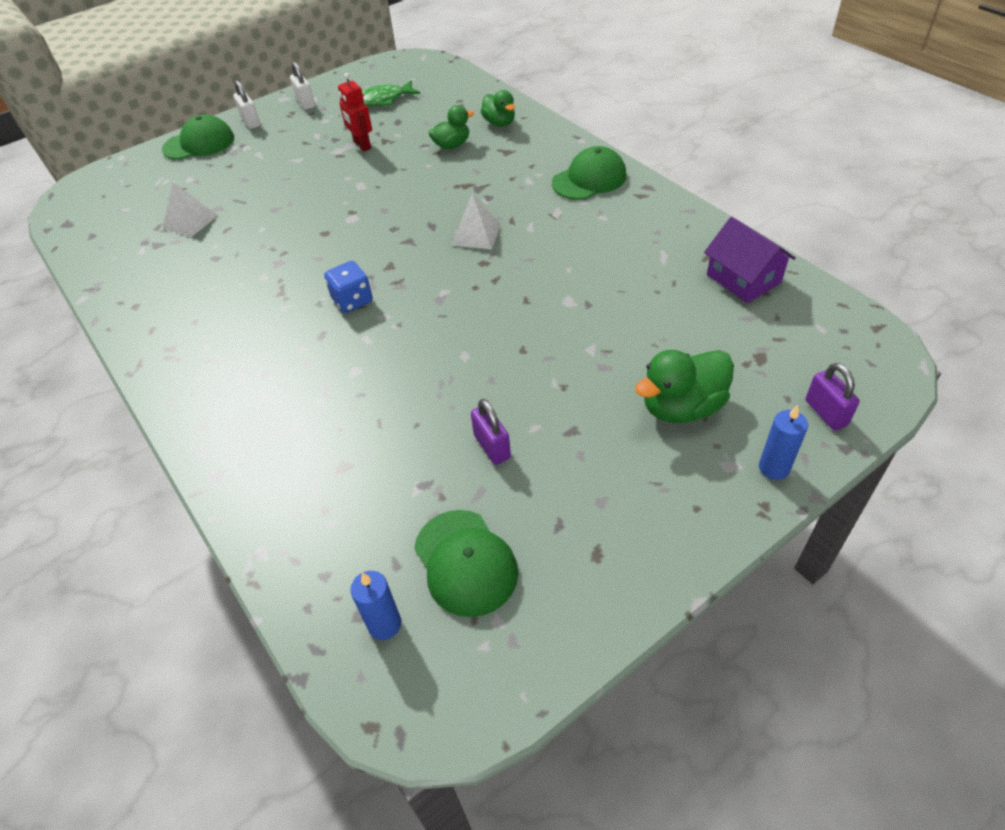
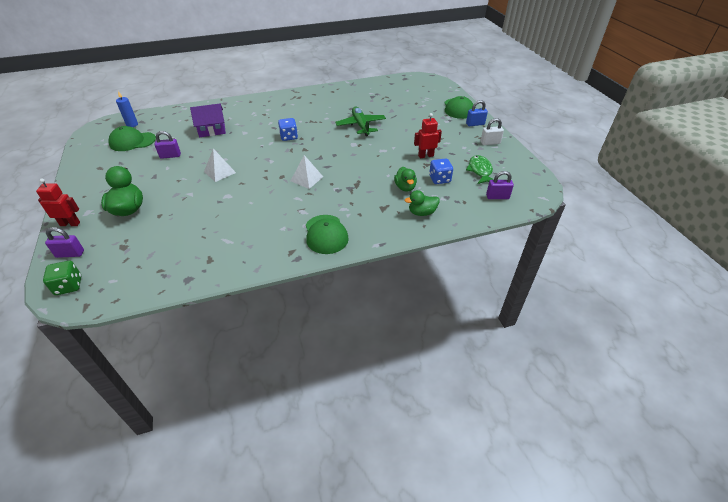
camera: 105 degrees right, 5 degrees down
white pyramid [163,182,218,237] -> white pyramid moved to [204,149,236,182]
white padlock [233,80,260,129] -> blue padlock [466,100,488,126]
purple house [704,217,796,303] -> purple house moved to [190,104,226,137]
blue candle [759,405,808,480] -> red robot [36,179,80,226]
none -> green dice [43,261,81,295]
none -> green plane [335,107,386,136]
none -> blue dice [429,158,453,184]
none -> purple padlock [486,171,514,199]

